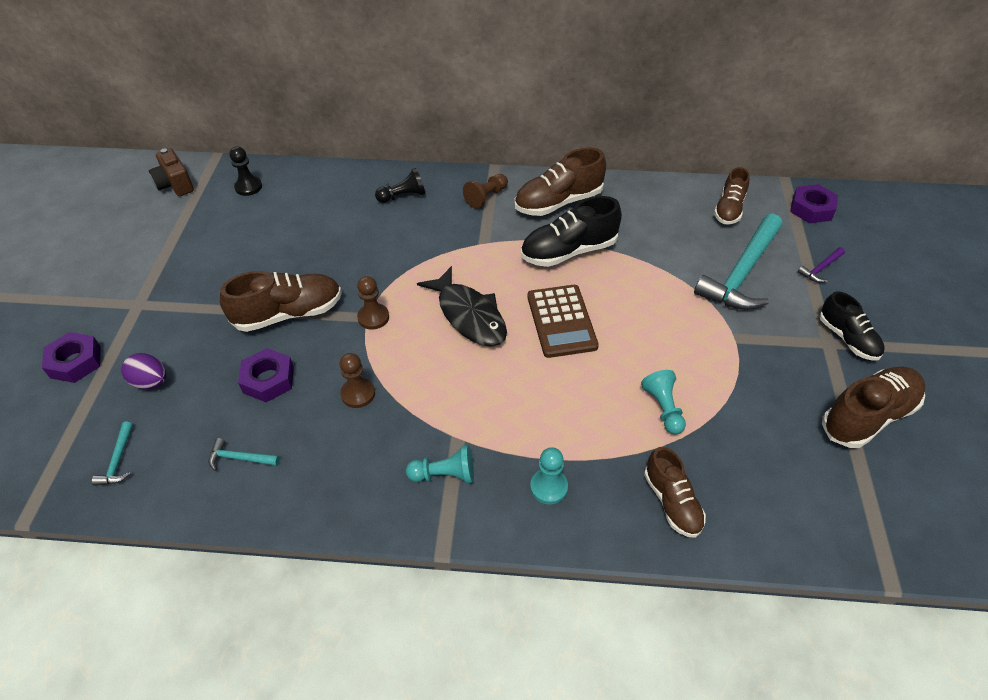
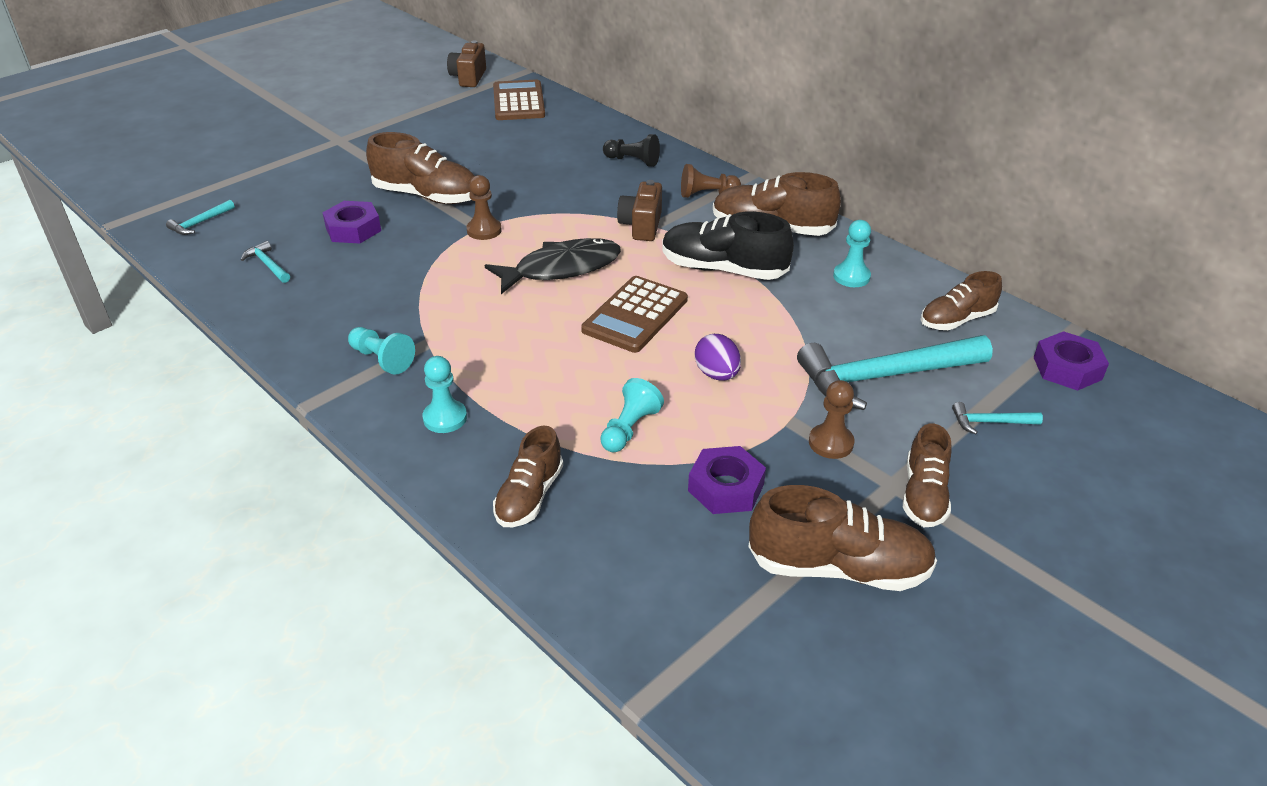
camera: 40 degrees right, 10 degrees down
purple nut [42,332,101,383] -> purple nut moved to [688,446,766,514]
purple egg [121,353,166,389] -> purple egg moved to [695,334,741,381]
black pawn [229,146,262,196] -> brown calculator [493,80,545,120]
brown pawn [339,353,375,408] -> brown pawn moved to [809,380,855,459]
black fish [417,266,507,347] -> black fish turned 120 degrees counterclockwise [485,238,621,294]
purple hammer [798,247,845,283] -> turquoise hammer [952,402,1043,434]
black shoe [819,291,885,361] -> brown shoe [903,424,952,527]
none -> brown camera [617,180,662,241]
none -> turquoise pawn [833,220,871,287]

